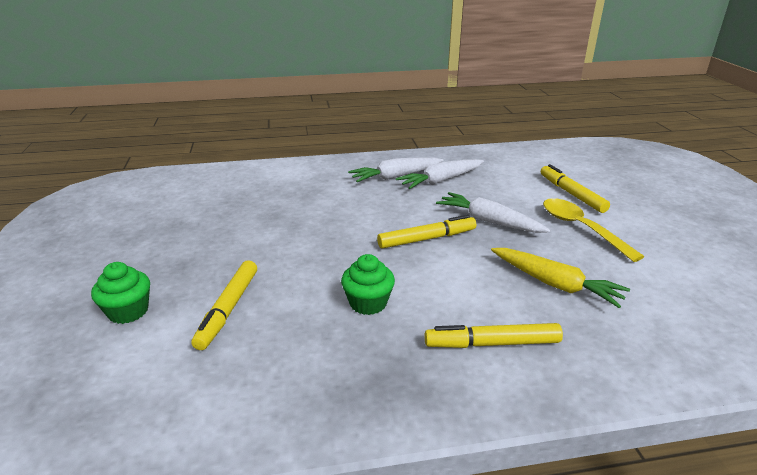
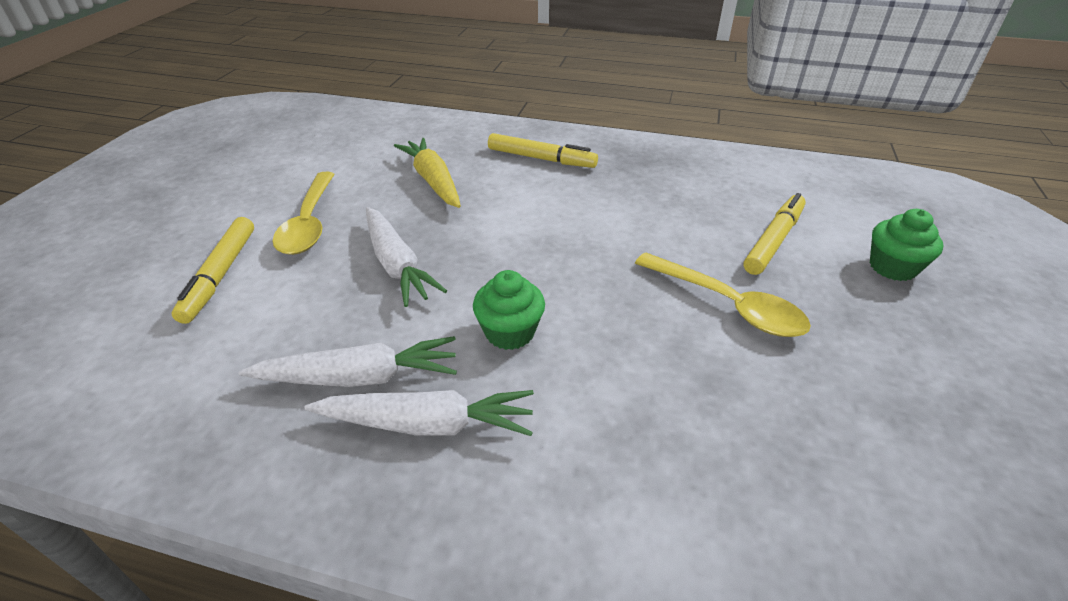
camera: 155 degrees left, 10 degrees up
green cupcake [341,254,395,315] -> green cupcake moved to [473,270,545,350]
yellow marker [377,215,476,249] -> none
none -> yellow spoon [635,252,811,337]

